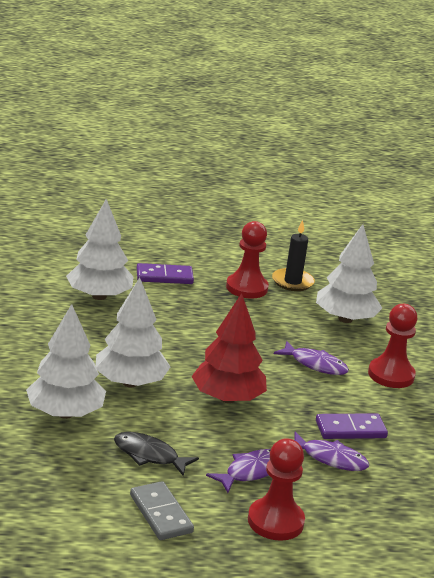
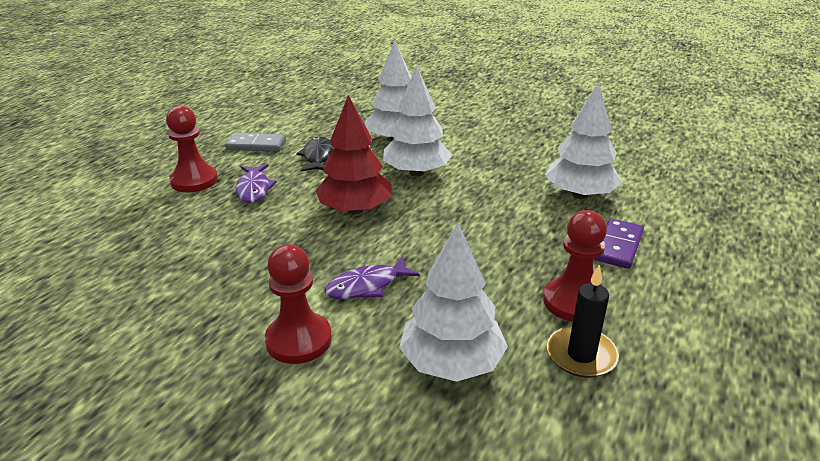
camera: 125 degrees right, 5 degrees up
black fish [114,432,199,476] -> black fish turned 60 degrees counterclockwise [296,137,333,172]
purple fish [294,432,369,471] -> none
purple domino [316,413,388,439] -> none

